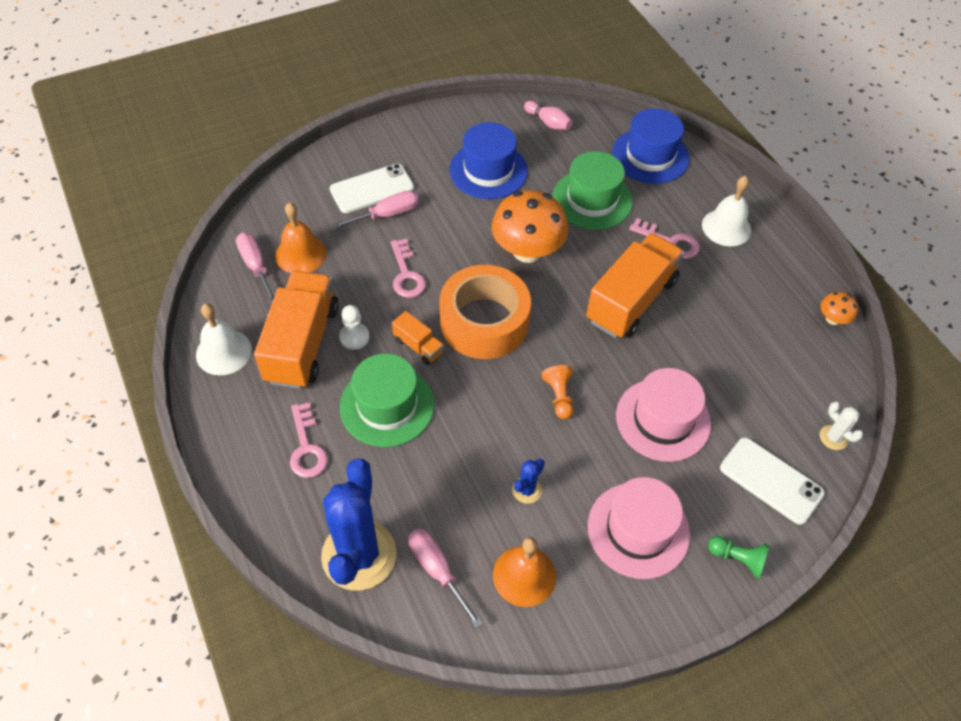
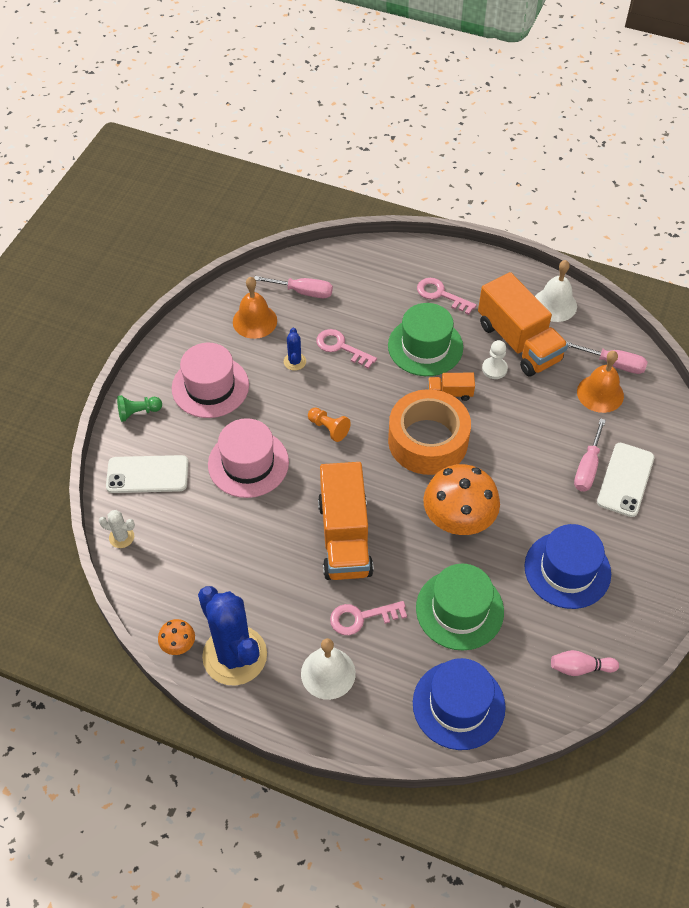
camera: 140 degrees right, 0 degrees up
blue cactus [321,458,396,590] -> blue cactus moved to [198,586,267,686]
pink key [391,239,426,298] -> pink key moved to [316,329,377,369]

